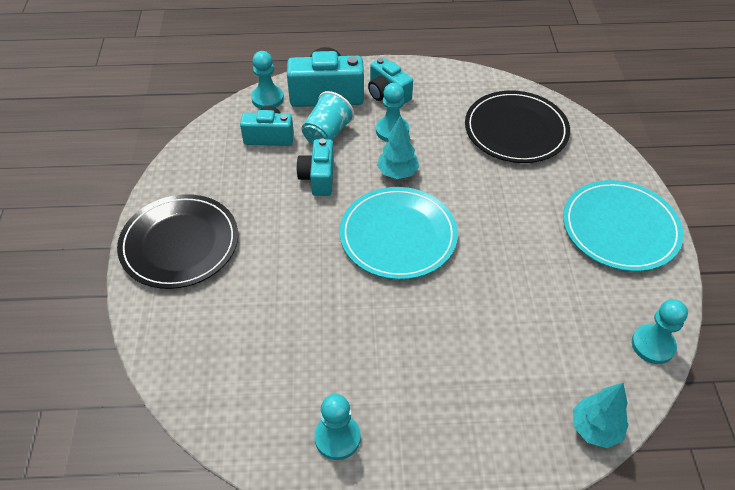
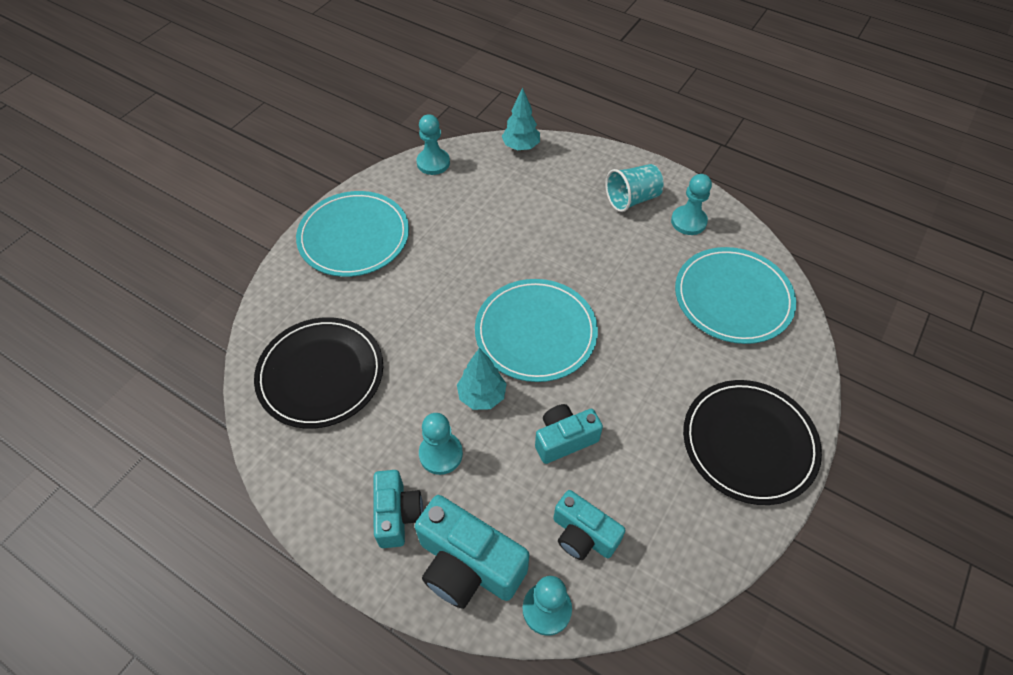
camera: 145 degrees left, 5 degrees up
turquoise camera [296,139,334,196] -> turquoise camera turned 150 degrees counterclockwise [535,404,603,464]
turquoise cup [301,91,355,144] -> turquoise cup moved to [605,164,664,212]
none -> turquoise plate [675,247,796,344]

